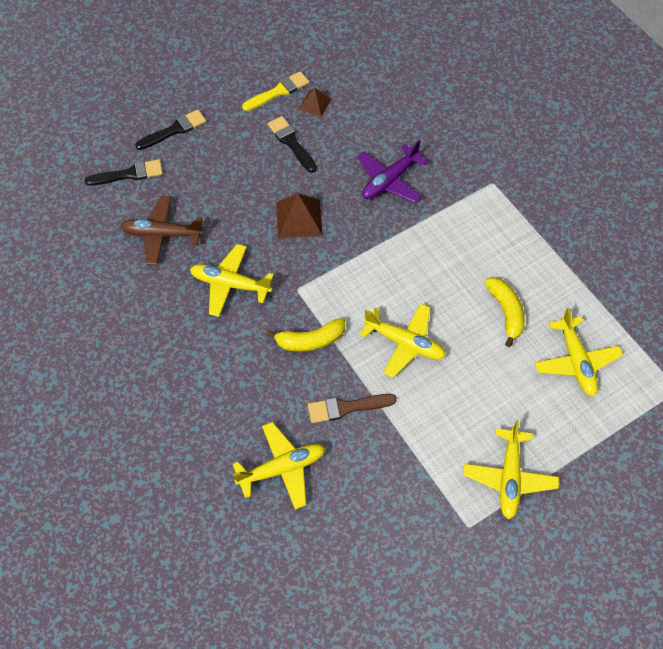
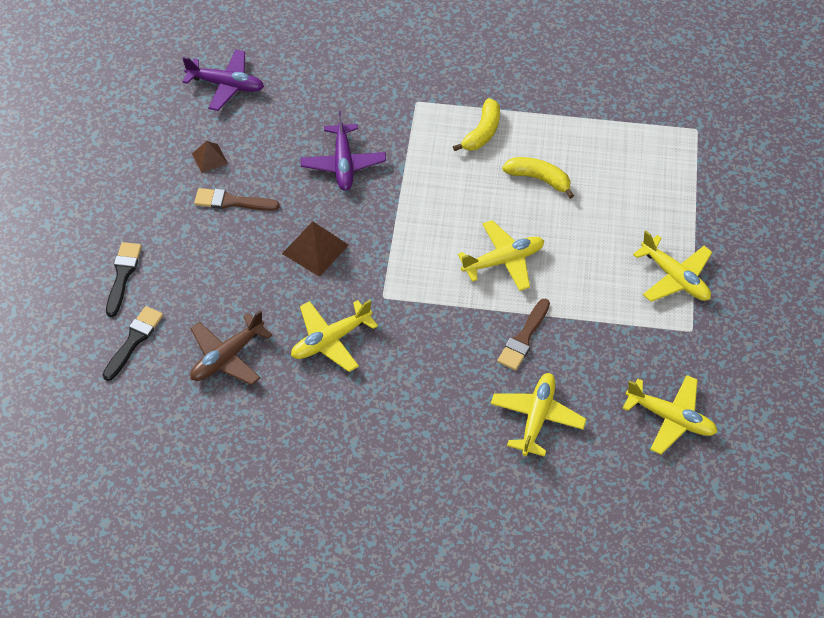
camera: 50 degrees left, 5 degrees down
yellow brush [242,71,309,111] -> none
yellow banana [266,318,345,352] -> yellow banana moved to [453,98,500,151]
black brush [268,116,317,172] -> brown brush [194,188,280,211]
yellow plane [535,307,623,397] -> yellow plane moved to [622,375,717,455]
none -> purple plane [182,50,264,111]

